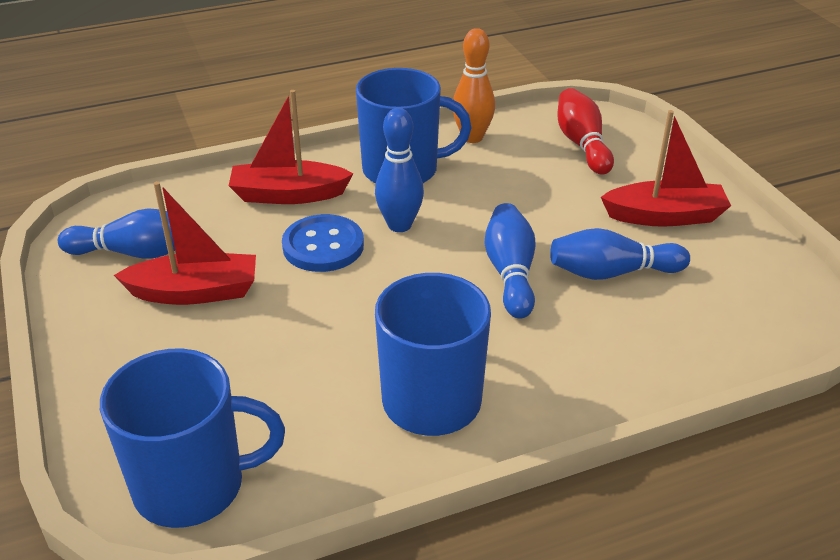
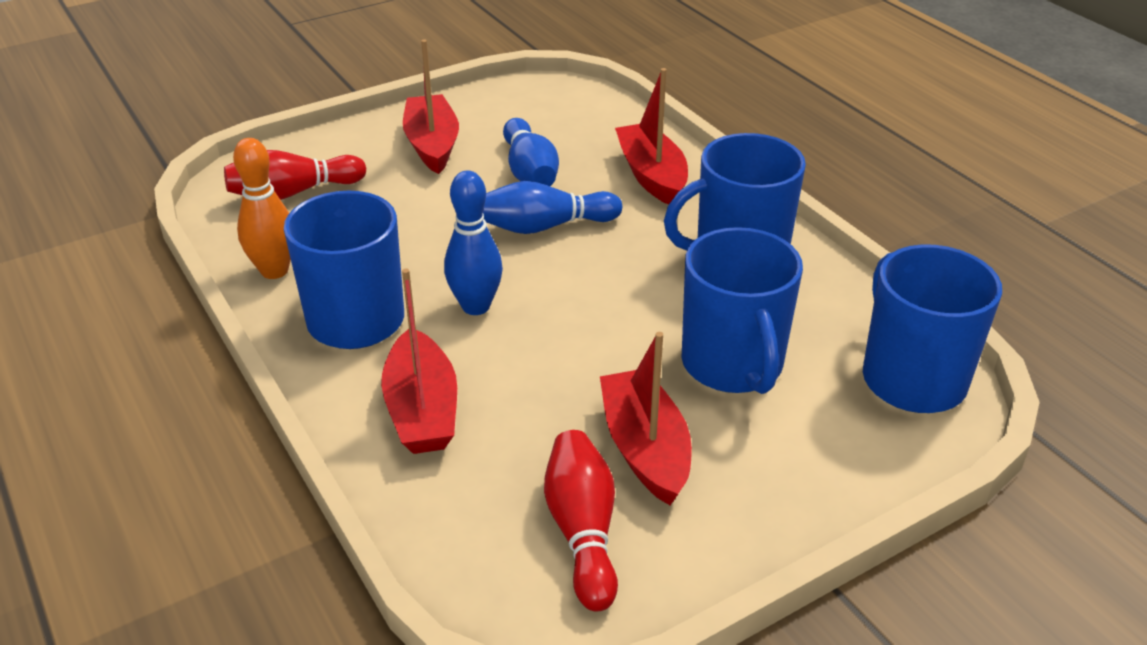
camera: 100 degrees left, 0 degrees up
blue bowling pin [58,208,175,258] -> red bowling pin [544,430,618,611]
blue button [282,214,364,272] -> none
none -> red boat [615,68,688,204]
none -> blue mug [682,227,803,394]

